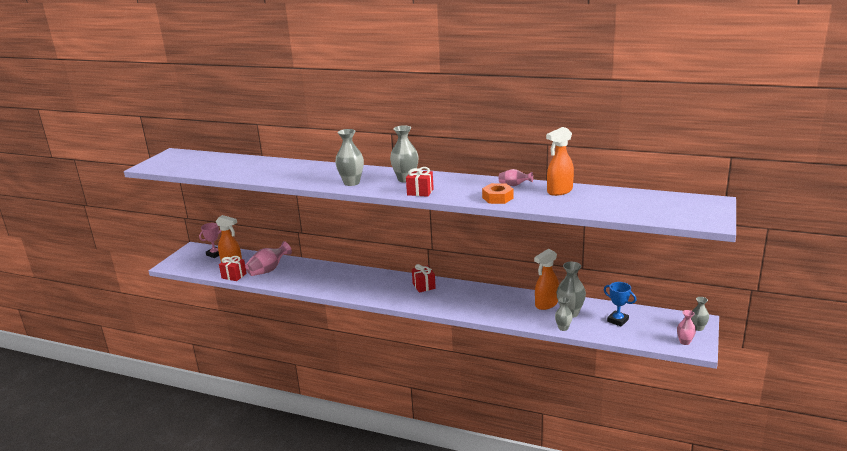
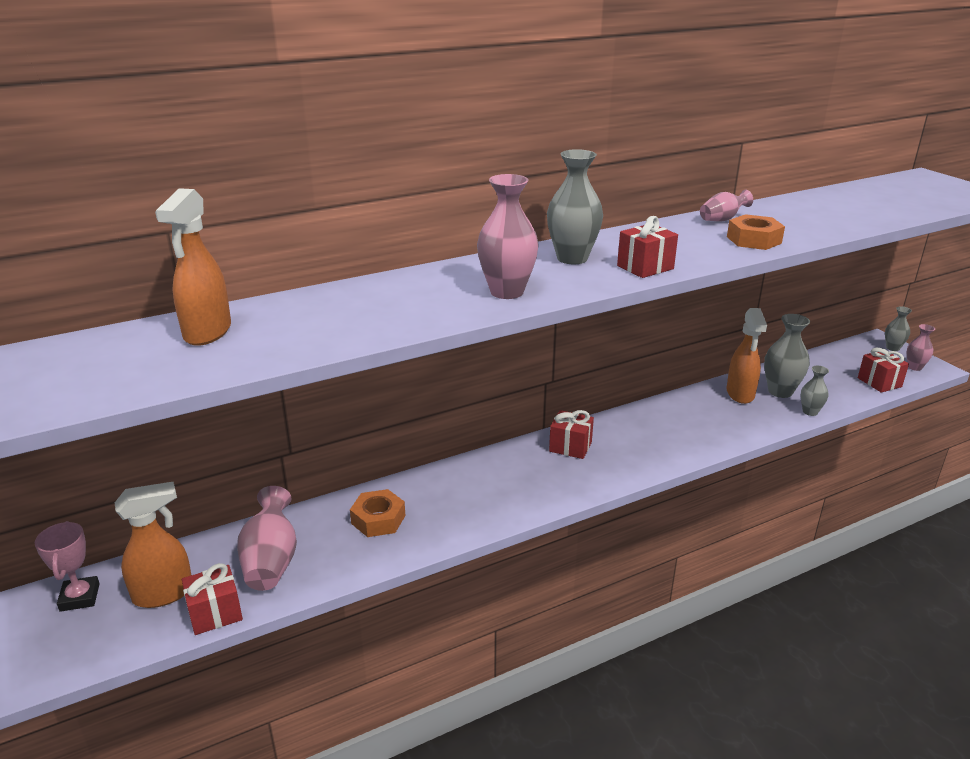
camera: 50 degrees left, 5 degrees up
grey vase [335,129,364,186] -> pink vase [477,174,539,299]
orange spray bottle [546,127,574,196] -> orange spray bottle moved to [155,188,231,346]
blue trophy [604,282,636,327] -> none
none -> orange nut [350,489,405,537]
none -> red gift [858,348,909,393]

